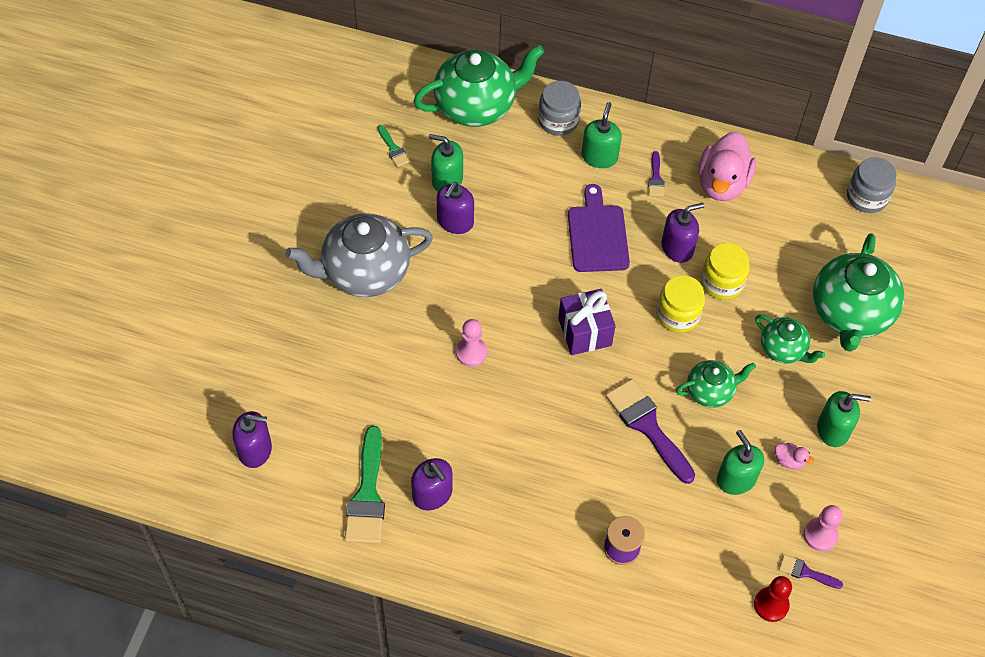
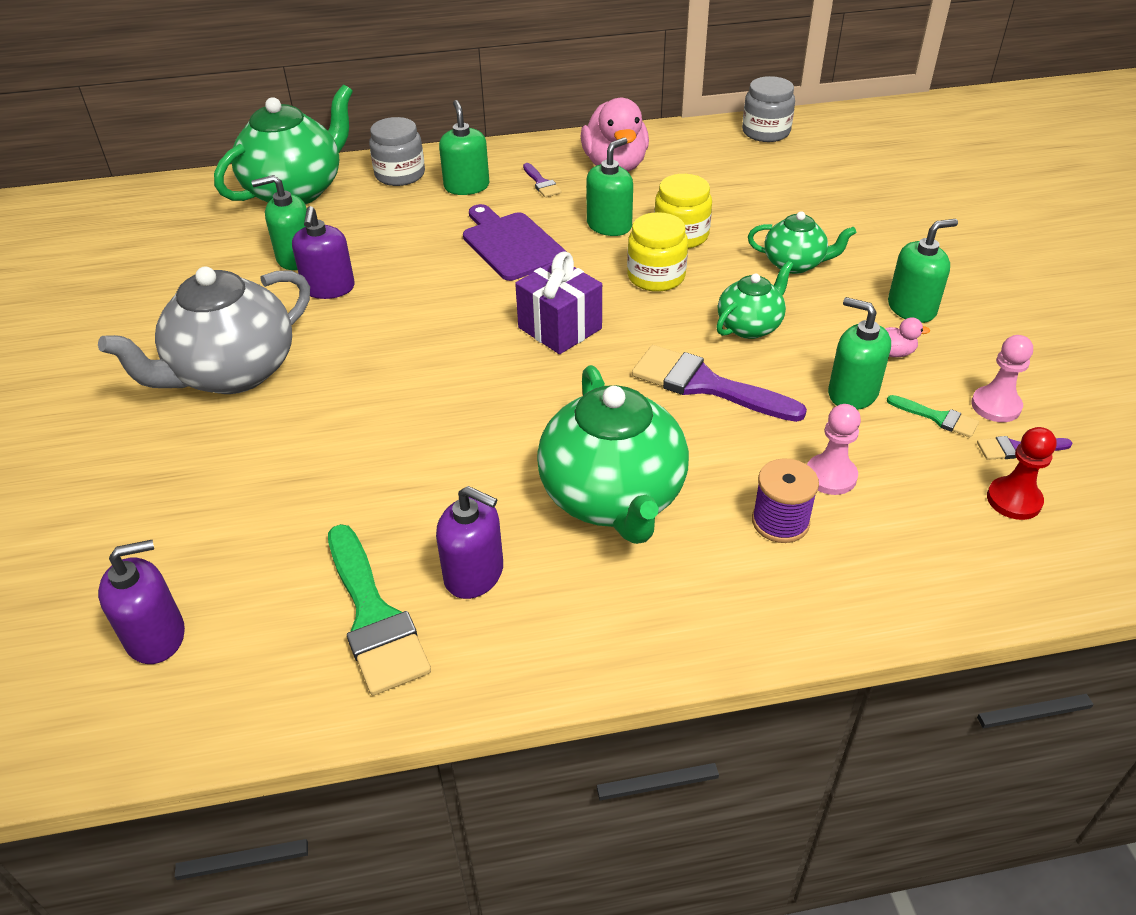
camera: 25 degrees left, 15 degrees down
green brush [378,125,410,167] -> green brush moved to [887,395,979,438]
pink pawn [456,319,487,367] -> pink pawn moved to [807,404,861,495]
purple soap dispenser [662,203,704,263] -> green soap dispenser [586,137,633,236]
green teapot [813,233,904,352] -> green teapot moved to [537,365,689,544]

